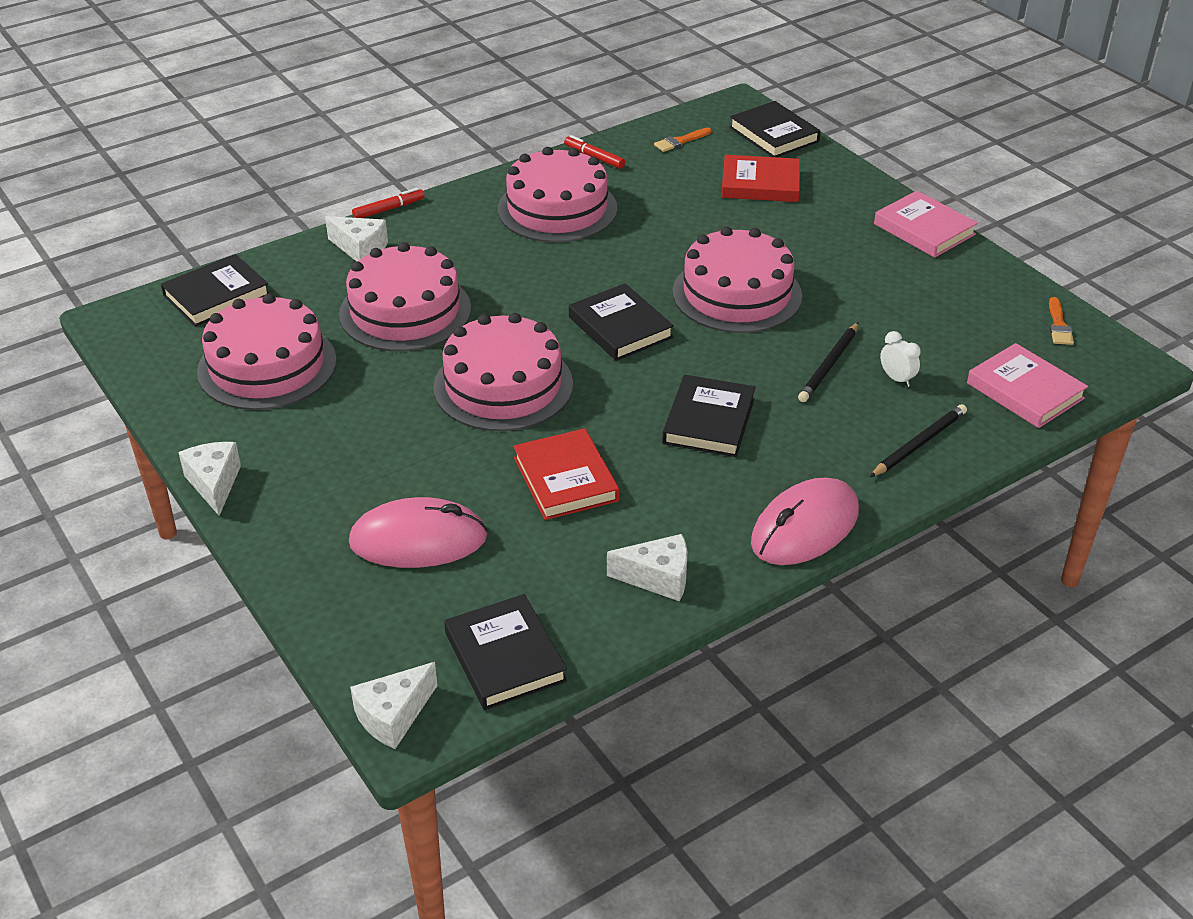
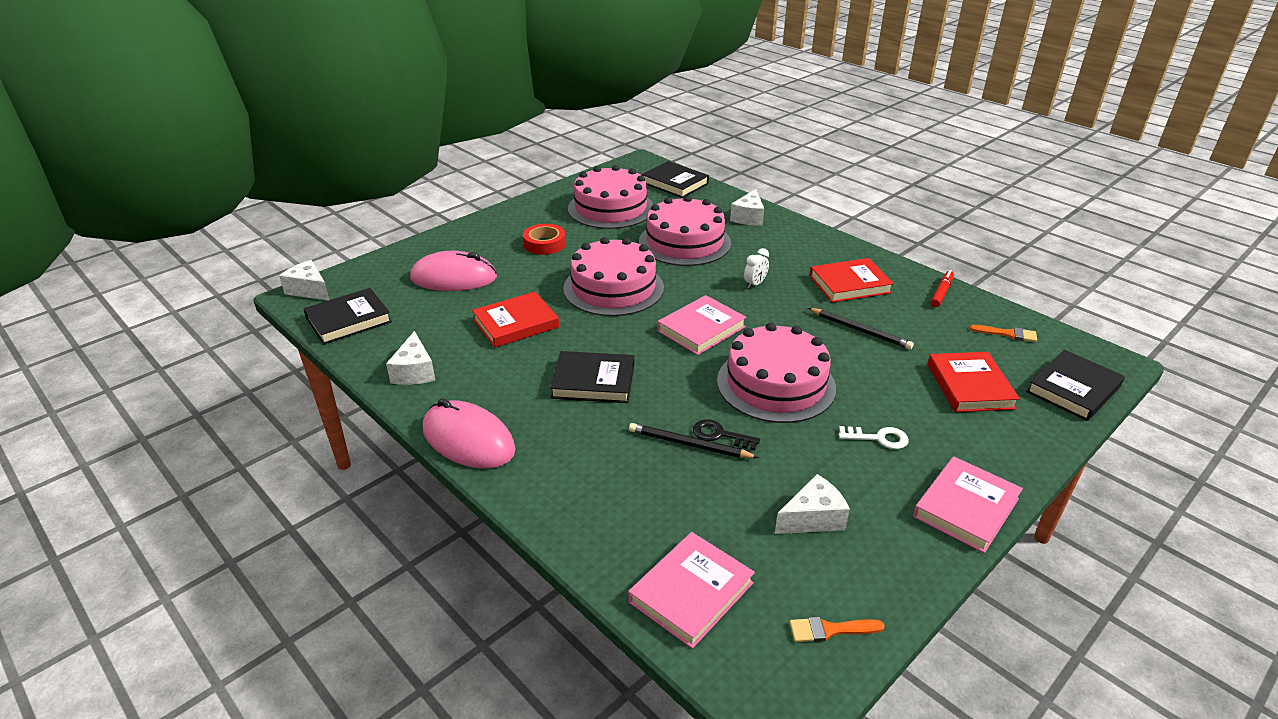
camera: 80 degrees right, 5 degrees down
white cheese [178,442,241,516] -> white cheese moved to [775,474,850,534]
pink mouse [349,497,488,568] -> pink mouse turned 75 degrees counterclockwise [410,251,497,291]
red marker [352,188,425,218] -> none
pink cake [498,147,617,243] -> red book [810,258,894,303]
black book [569,283,674,361] -> pink book [657,295,747,355]
orange brush [654,127,711,152] -> orange brush turned 150 degrees clockwise [970,325,1037,342]
black pencil [870,404,967,477] -> black pencil moved to [808,308,914,349]
white clock [880,331,921,387] -> white clock moved to [744,248,769,289]
none -> red tape [523,224,566,255]
none -> black key [693,419,760,450]
none -> white key [839,426,909,449]

